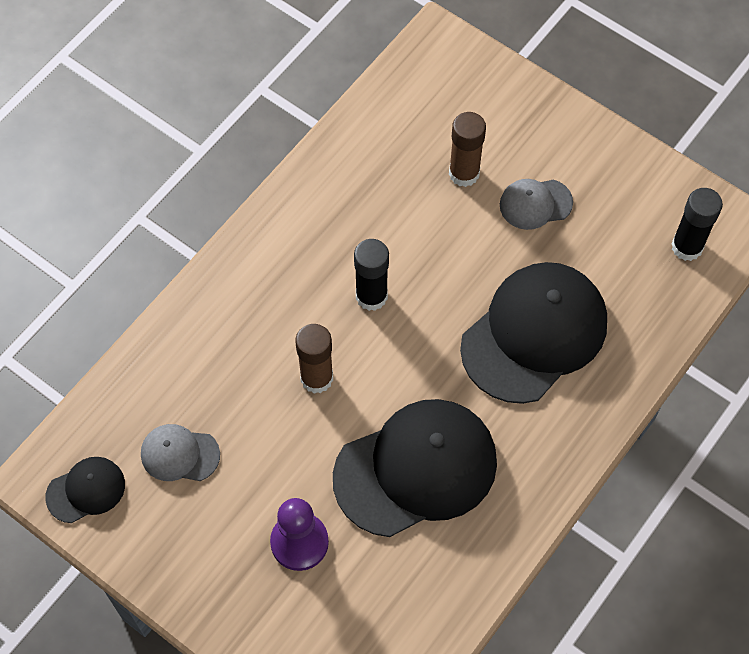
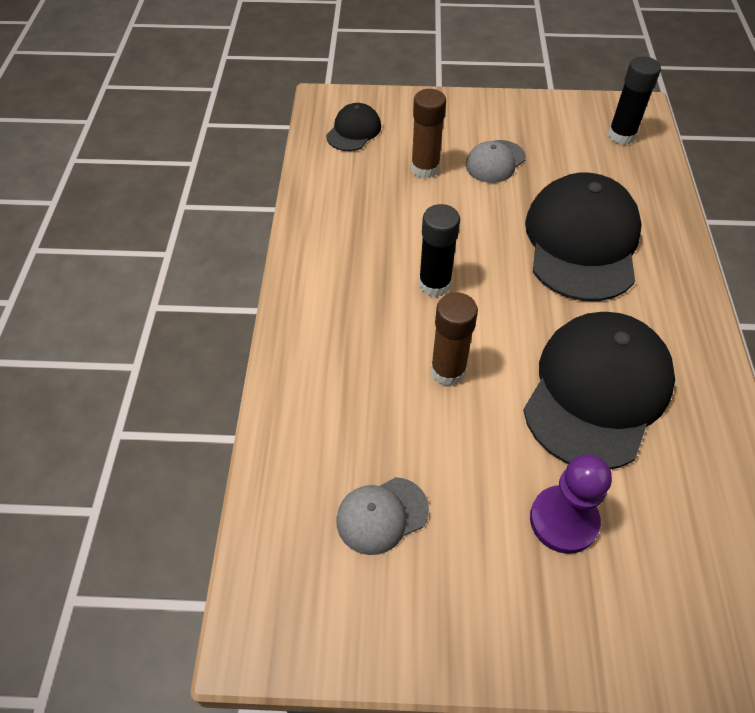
camera: 35 degrees left, 10 degrees down
black cap [45,457,125,523] -> black cap moved to [326,103,381,151]

